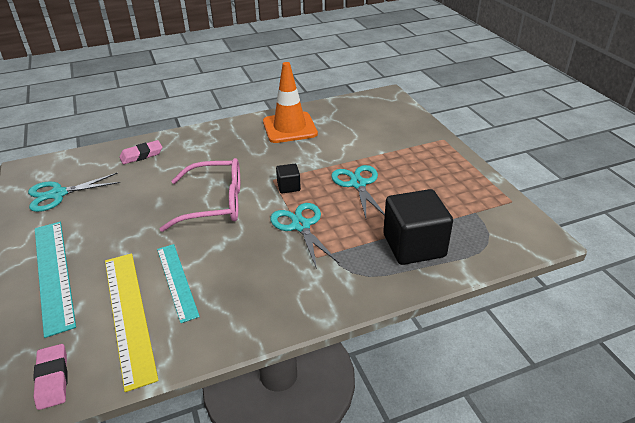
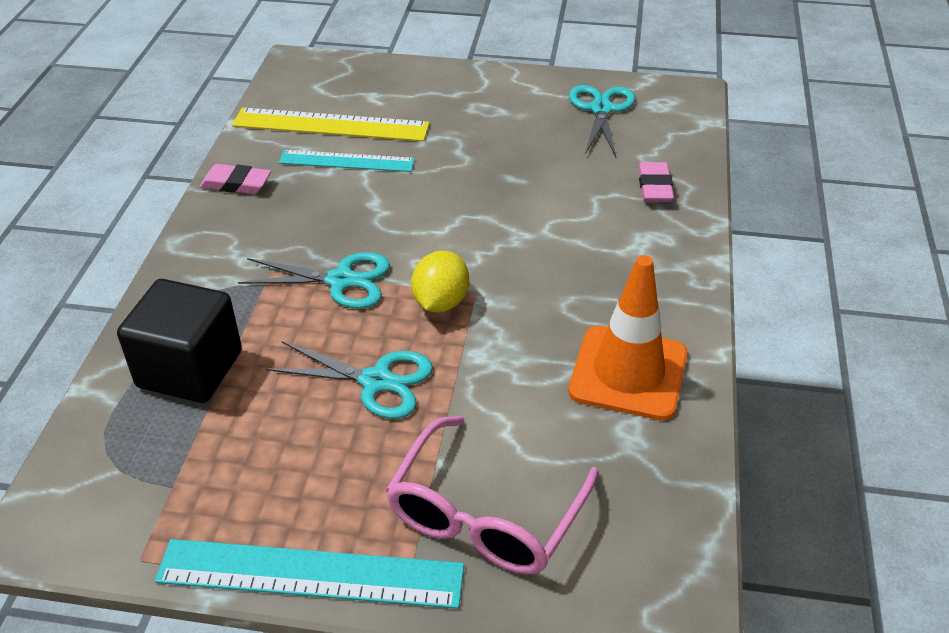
camera: 120 degrees right, 5 degrees up
pink eraser [33,344,68,410] -> pink eraser moved to [200,164,271,194]
turquoise ruler [35,222,76,338] -> turquoise ruler moved to [155,539,464,609]
pink glasses [160,158,240,232] -> pink glasses moved to [386,416,599,574]
black cube [276,164,301,193] -> yellow lemon [411,251,469,313]

